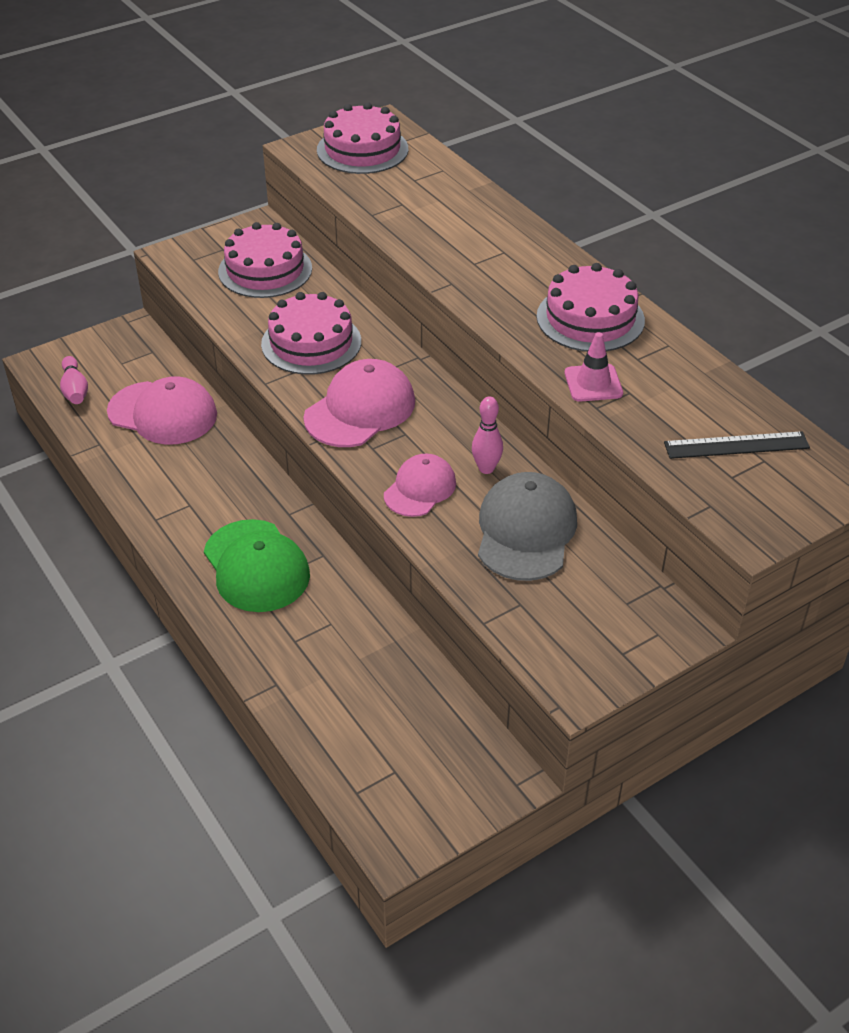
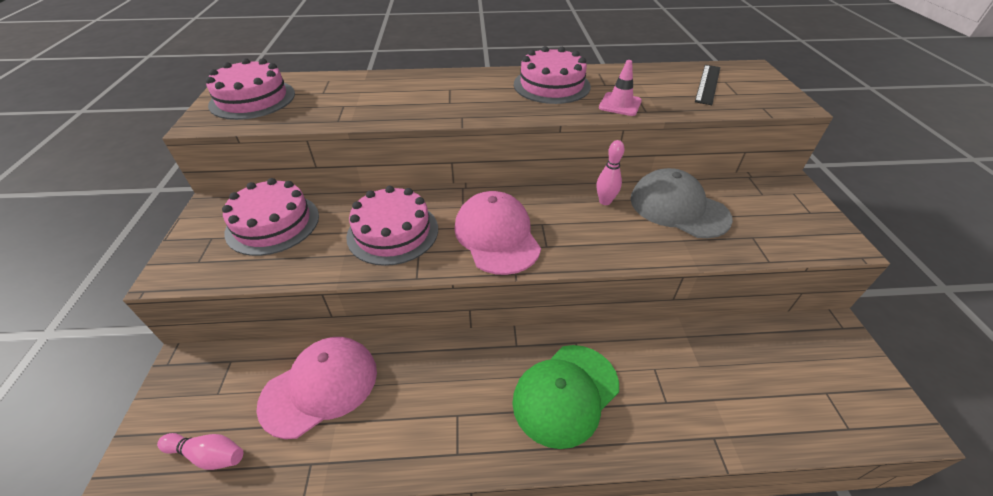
camera: 60 degrees left, 0 degrees up
green cap [204,519,310,612] -> green cap turned 135 degrees clockwise [512,345,619,449]
pink cap [384,454,456,517] -> none

